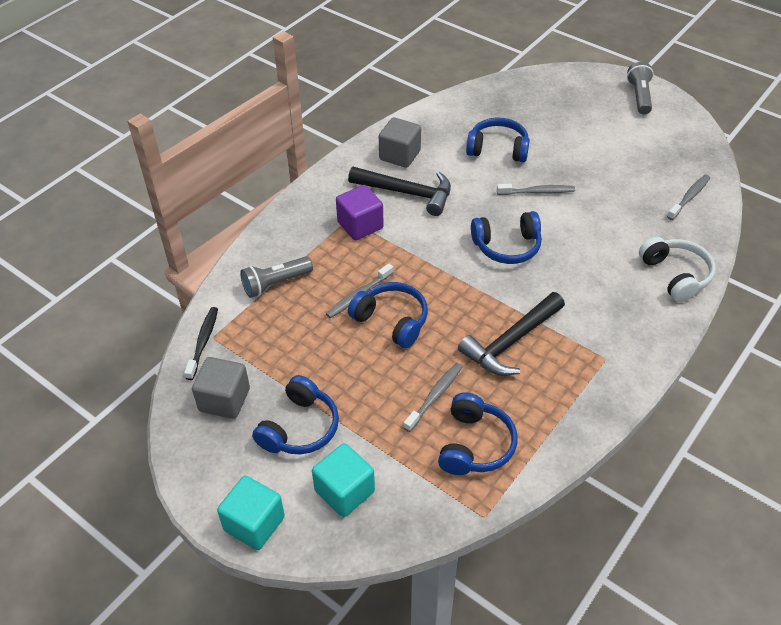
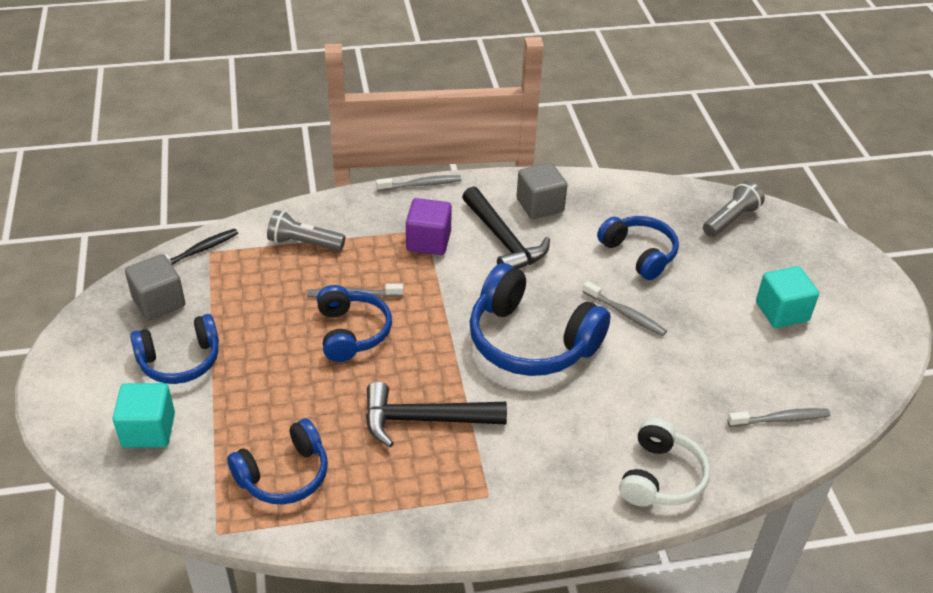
camera: 40 degrees right, 5 degrees down
turquoise cube [217,476,285,550] -> turquoise cube moved to [756,266,819,328]
grey toothbrush [403,363,462,432] -> grey toothbrush moved to [376,175,461,191]
blue headphones [471,211,542,264] -> blue headphones [469,263,611,376], size x1.58
grey flashlight [627,62,653,115] -> grey flashlight moved to [703,181,765,237]

